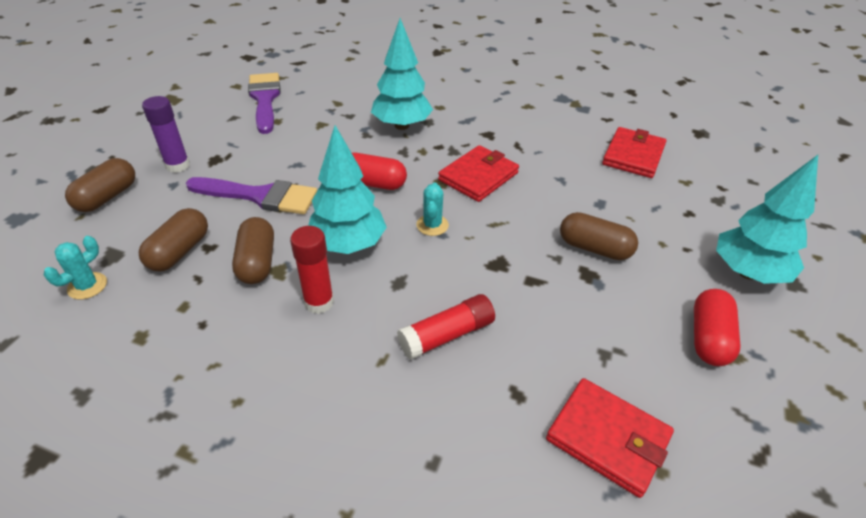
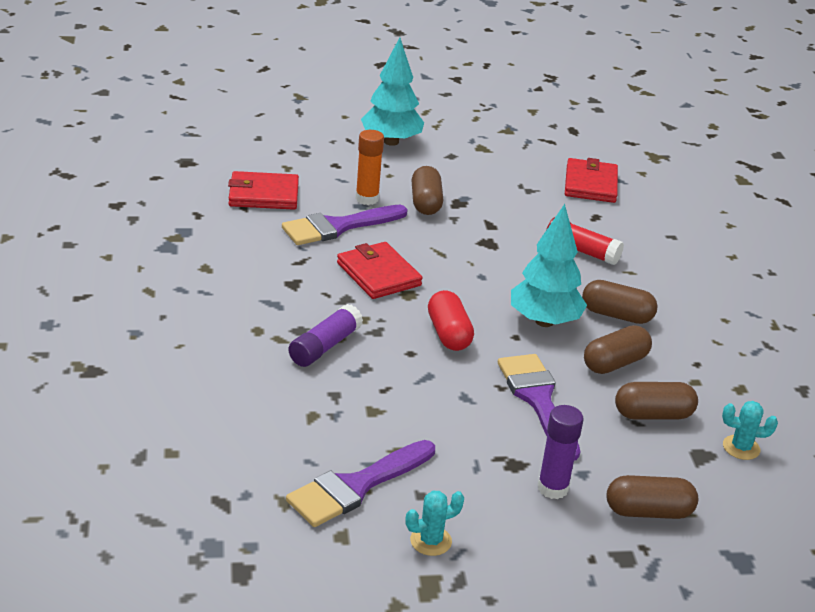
camera: 120 degrees left, 10 degrees down
red glue stick [290,226,334,314] -> brown capsule [582,280,658,324]
turquoise tree [371,18,433,130] -> purple glue stick [289,304,363,367]
turquoise cactus [416,182,449,236] -> turquoise cactus moved to [405,491,464,556]
red wallet [438,145,519,202] -> red wallet turned 45 degrees clockwise [337,242,423,299]
red capsule [694,289,741,366] -> none
none -> purple brush [282,205,408,245]
none -> orange glue stick [356,130,384,205]

